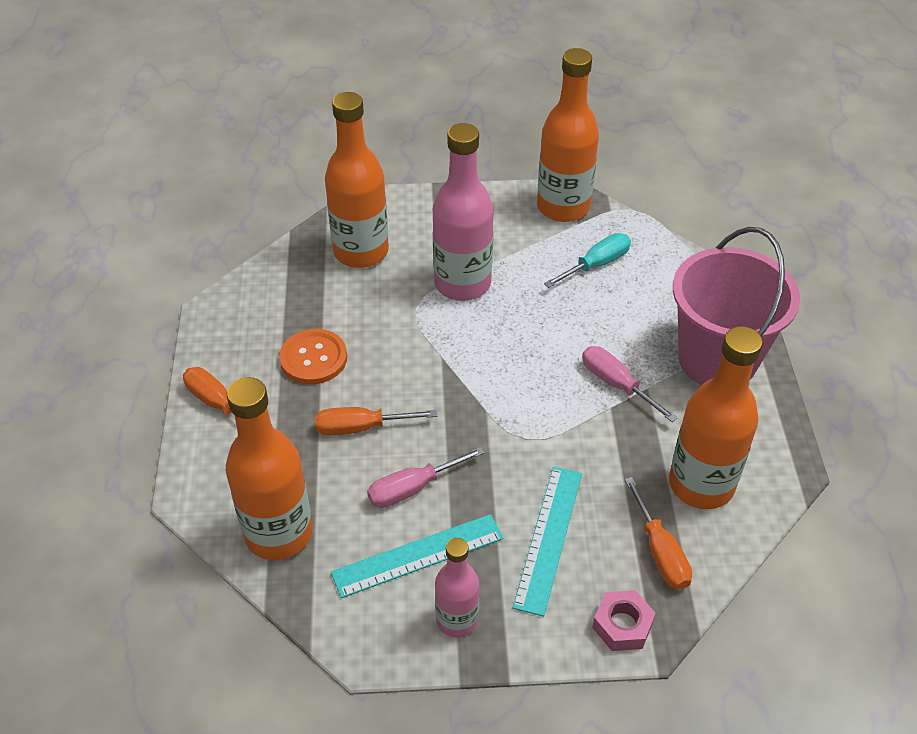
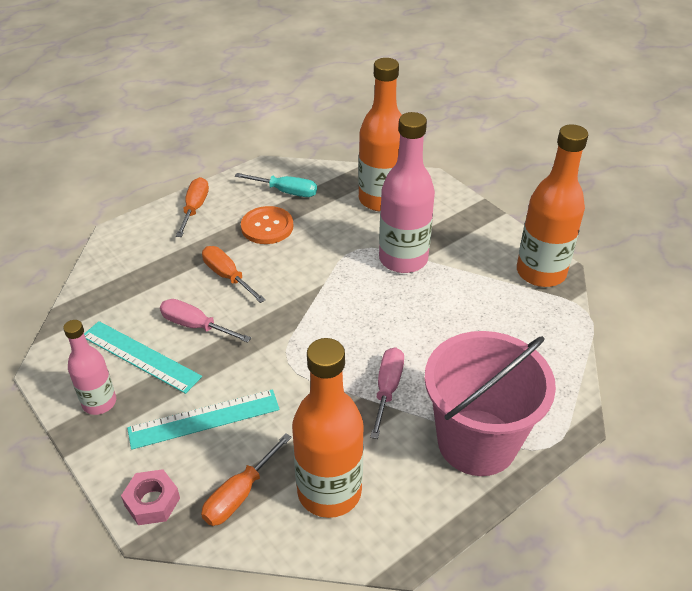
camera: 55 degrees right, 5 degrees down
orange bottle [226,377,313,560] -> none
turquoise screwdriver [544,233,631,288] -> turquoise screwdriver moved to [235,173,317,197]

